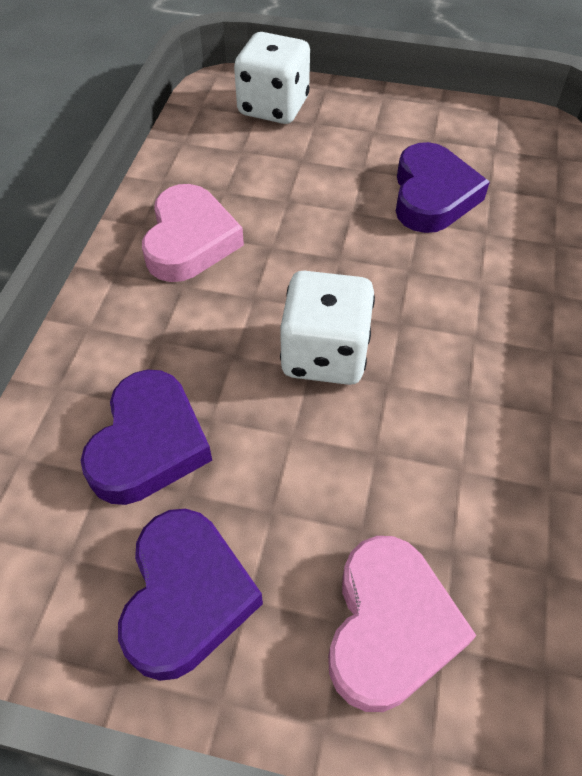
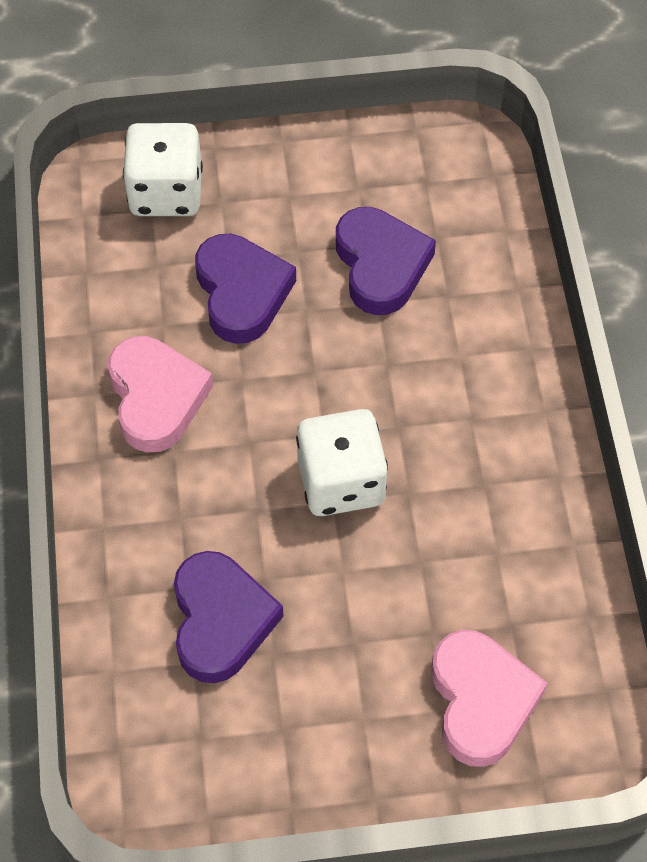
camera: 20 degrees left, 5 degrees up
purple heart [118,509,263,681] -> purple heart moved to [195,234,296,344]

